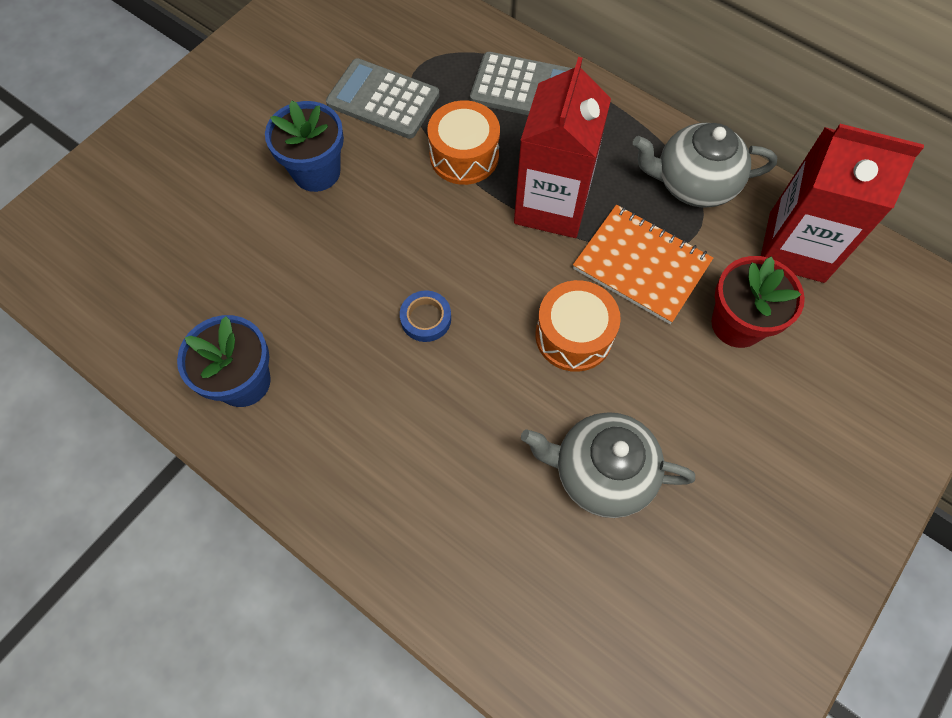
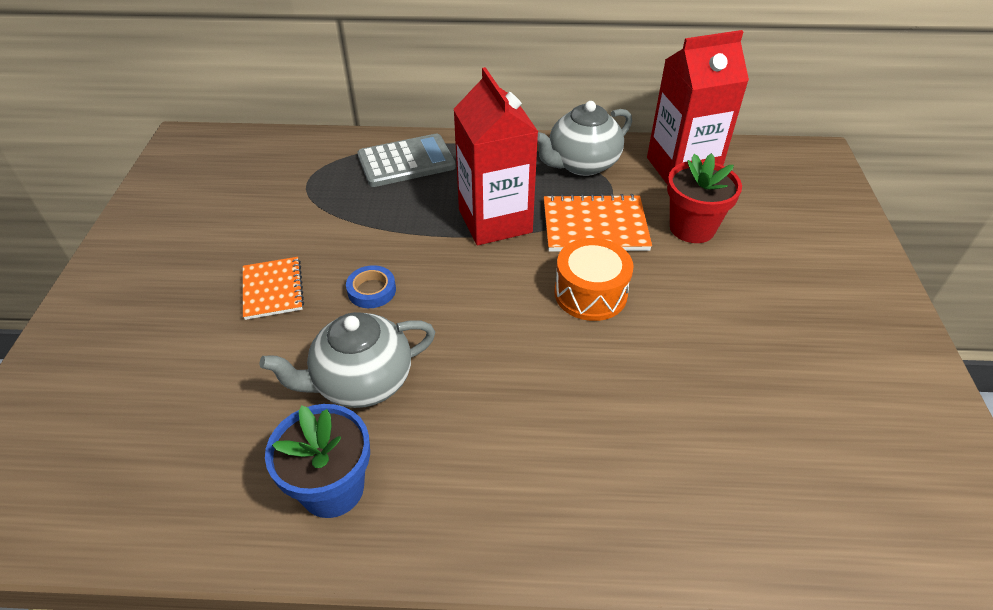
camera: 35 degrees left, 20 degrees down
blue flower pot [265,100,344,192] -> orange notebook [243,257,304,320]
grey calculator [326,58,440,139] -> none
blue tape [400,291,451,342] -> blue tape moved to [346,265,396,308]
orange drum [427,100,500,185] -> none
grey teapot [521,412,695,518] -> grey teapot moved to [259,312,435,408]

